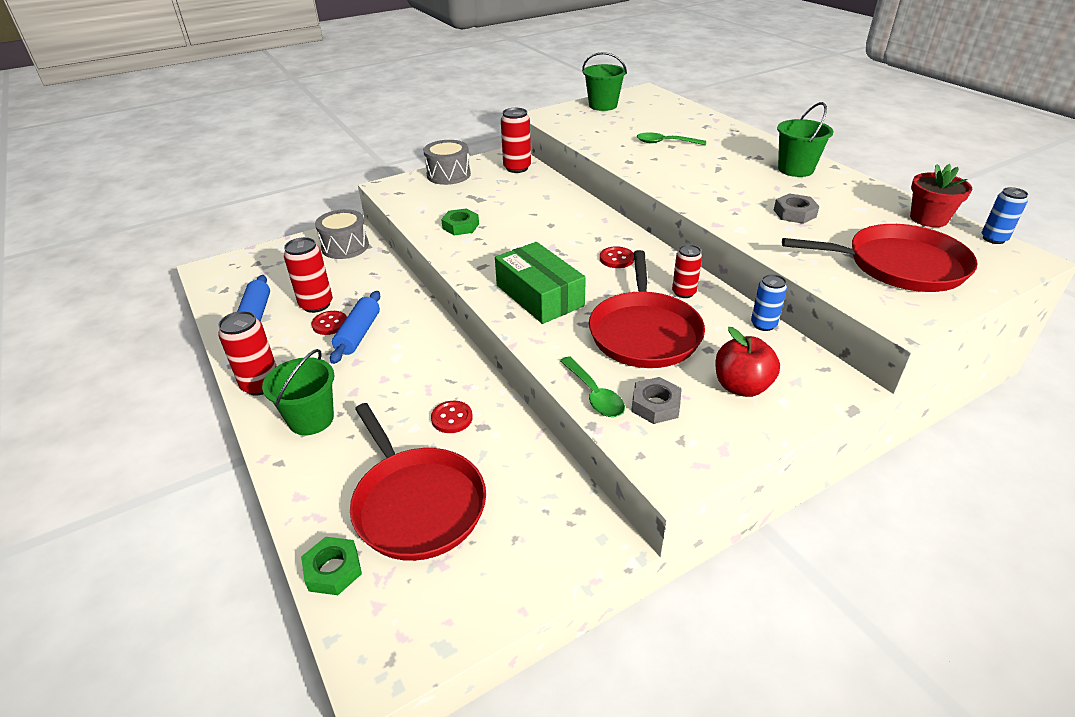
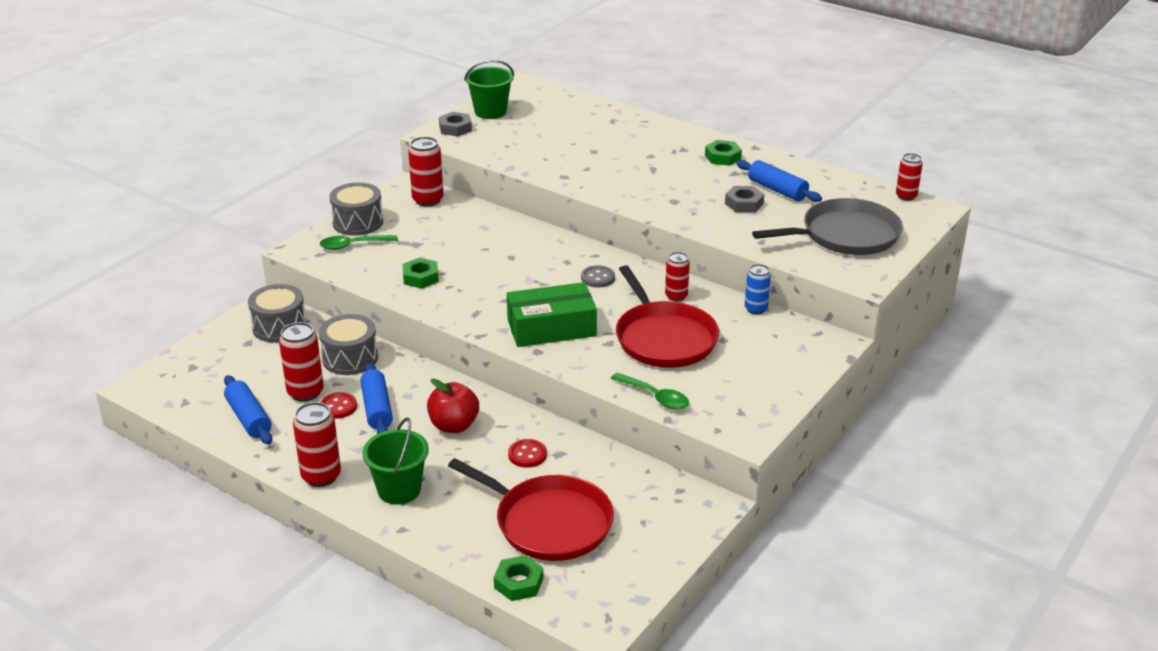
camera: 25 degrees left, 5 degrees down
green box [495,242,586,324] -> green box turned 45 degrees counterclockwise [507,282,597,347]
red button [600,246,634,268] -> grey button [581,265,615,288]
grey nut [631,377,682,424] -> grey nut moved to [439,112,472,136]
green spoon [637,132,706,145] -> green spoon moved to [320,235,398,250]
red apple [715,327,780,397] -> red apple moved to [427,378,479,433]
green bucket [777,102,834,177] -> green nut [705,140,742,166]
red pan [782,224,978,292] -> grey pan [752,198,903,255]
red flower pot [910,164,972,227] -> none
blue can [982,187,1028,244] -> red can [896,153,923,201]
none -> grey drum [319,314,378,375]
none -> blue rolling pin [736,160,822,202]

